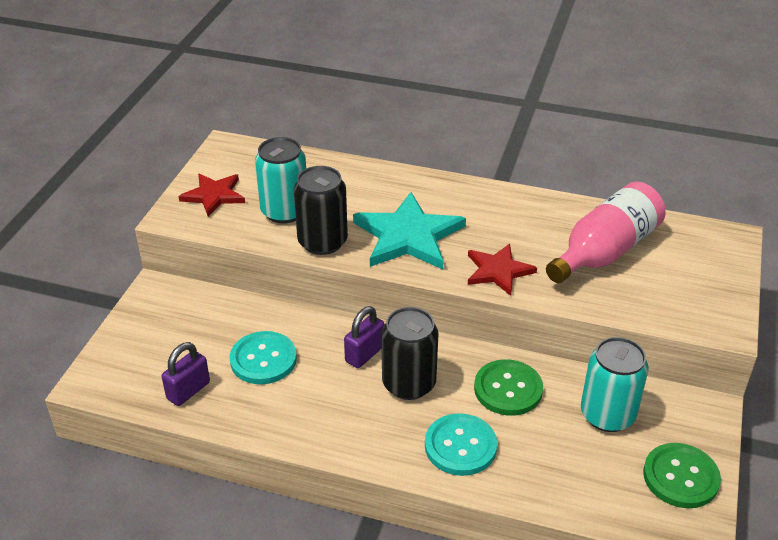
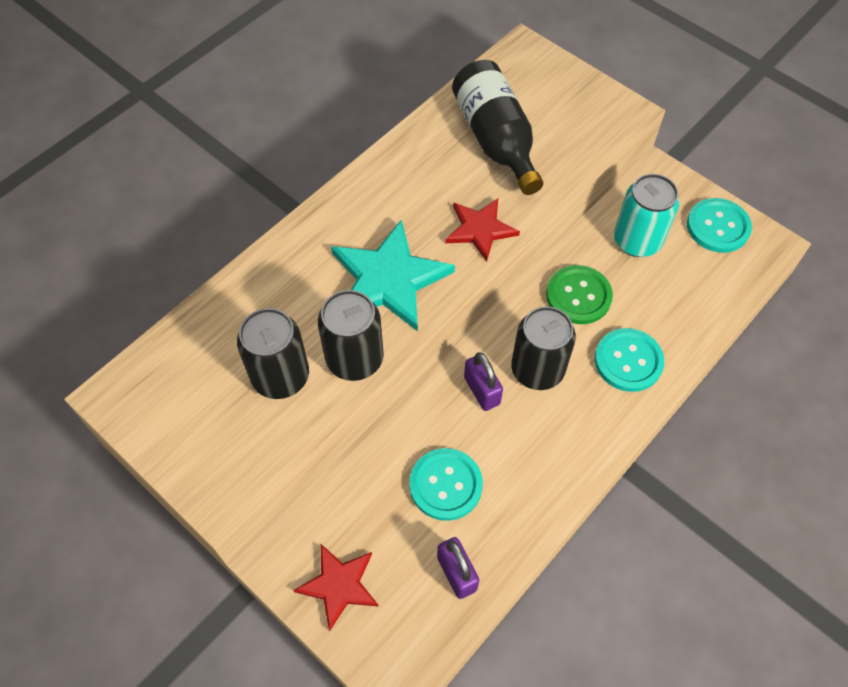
camera: 65 degrees left, 20 degrees up
red star [178,173,245,217] -> red star moved to [293,544,379,631]
turquoise can [255,137,306,224] -> black can [237,308,309,399]
pink bottle [546,182,666,283] -> black bottle [452,60,543,195]
green button [643,443,721,508] -> turquoise button [687,198,752,253]

